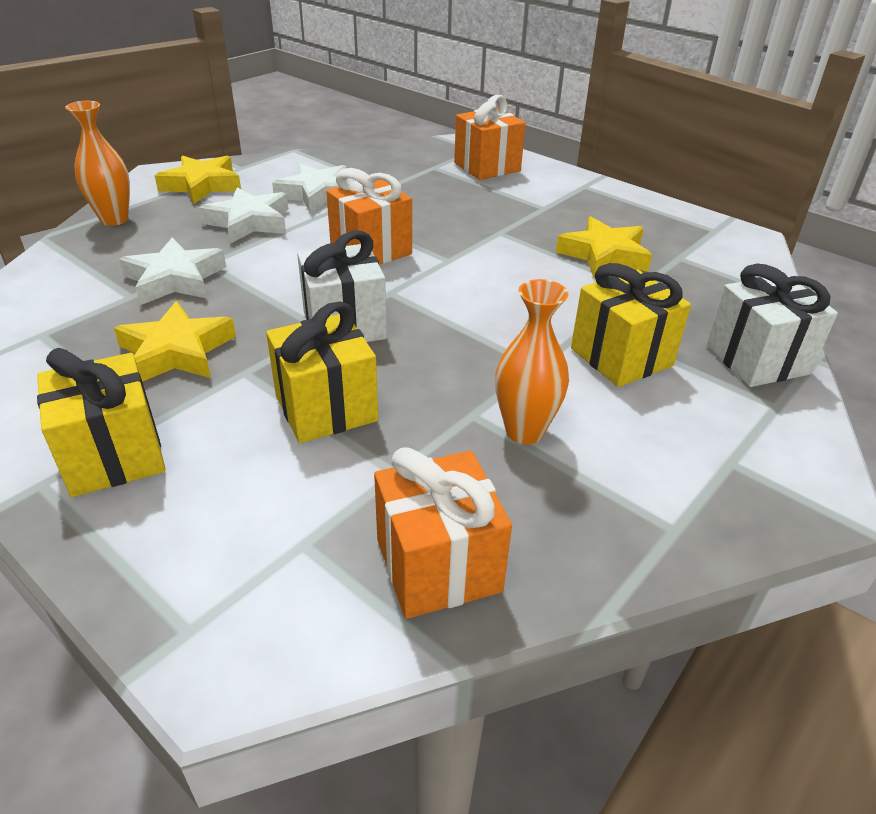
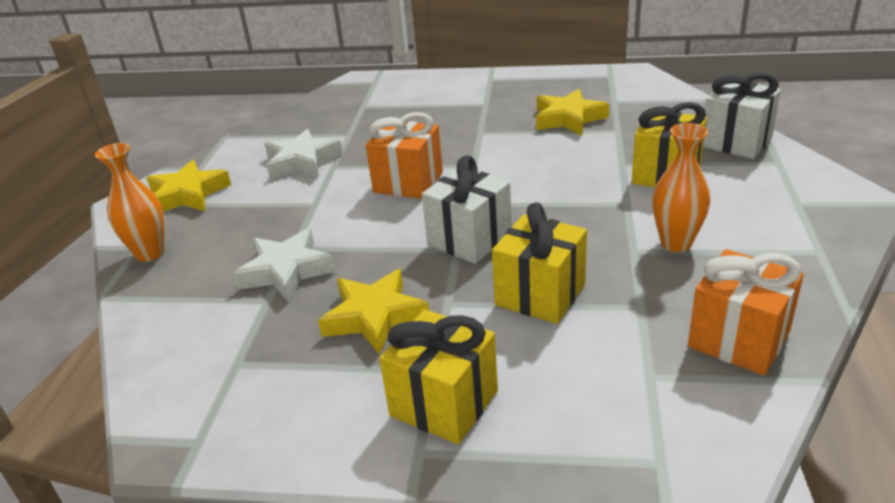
camera: 30 degrees left, 5 degrees down
white star [199,187,289,244] -> none
orange gift [454,95,526,180] -> none

